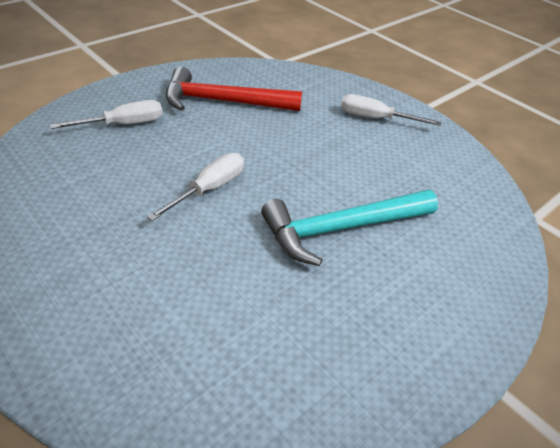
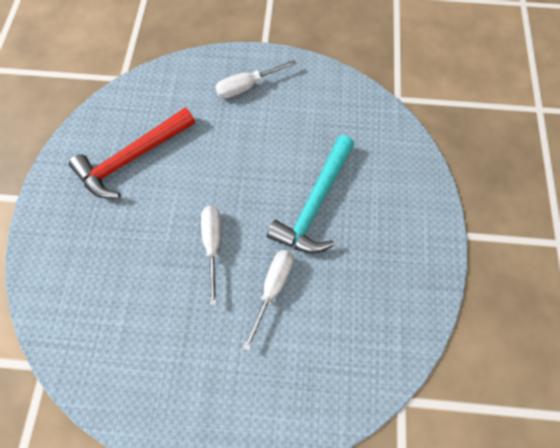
camera: 40 degrees left, 25 degrees up
white screwdriver [50,100,163,129] -> white screwdriver moved to [243,250,294,351]

